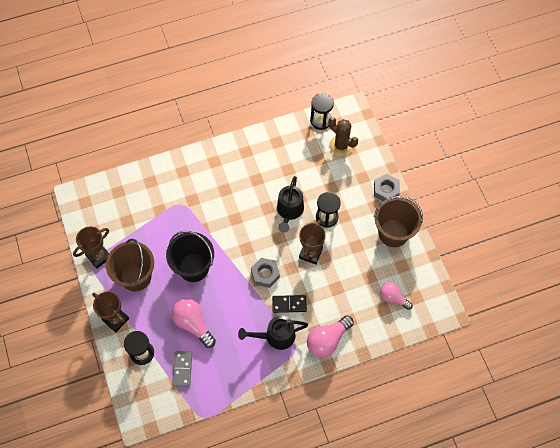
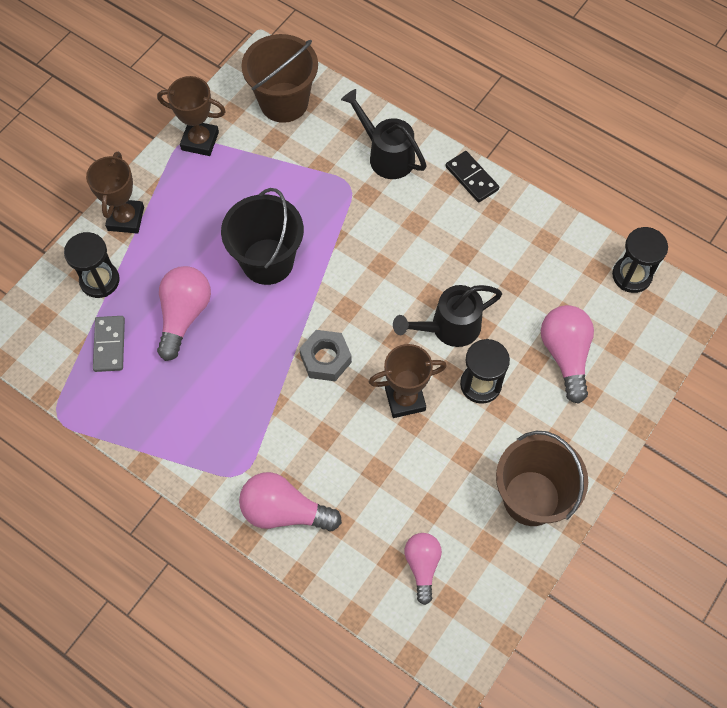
camera: 55 degrees right, 0 degrees up
brown bucket [106,239,154,292] -> brown bucket moved to [241,34,318,123]
grey domino [172,351,192,387] -> grey domino turned 60 degrees counterclockwise [93,316,125,372]
black watering can [238,315,308,350] -> black watering can moved to [341,89,427,179]
black domino [272,295,307,313] -> black domino moved to [446,151,499,203]
brown cactus [328,117,358,156] -> none
grey nut [374,174,400,201] -> none
none -> pink light bulb [541,305,594,404]

